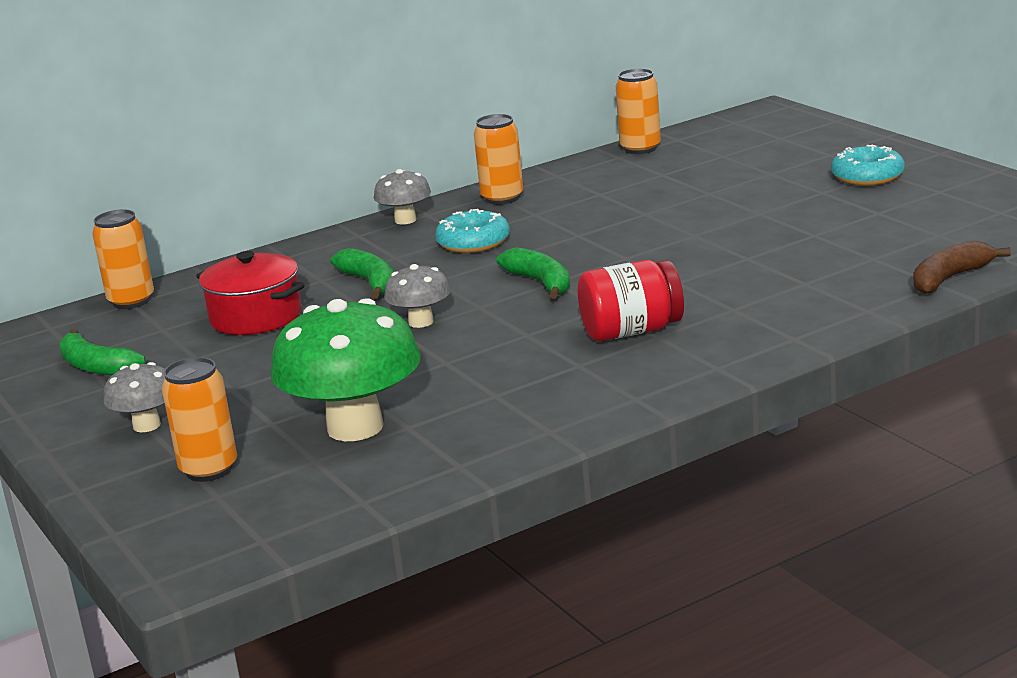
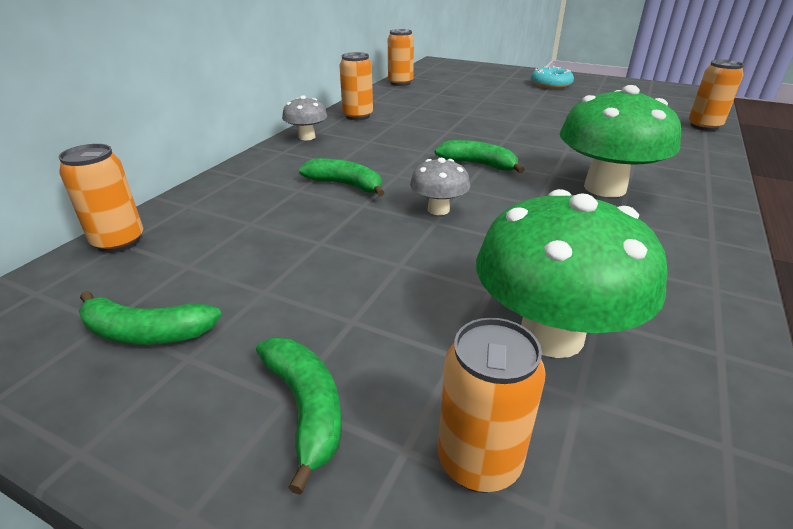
camera: 35 degrees left, 10 degrees up
grey mushroom [103,362,165,432] -> green banana [256,338,342,495]
red pot [196,251,305,335] -> none
turquoise donut [435,209,510,253] -> none
red jar [578,260,684,341] -> green mushroom [559,85,681,197]
brown banana [913,241,1011,294] -> orange can [689,59,744,131]

